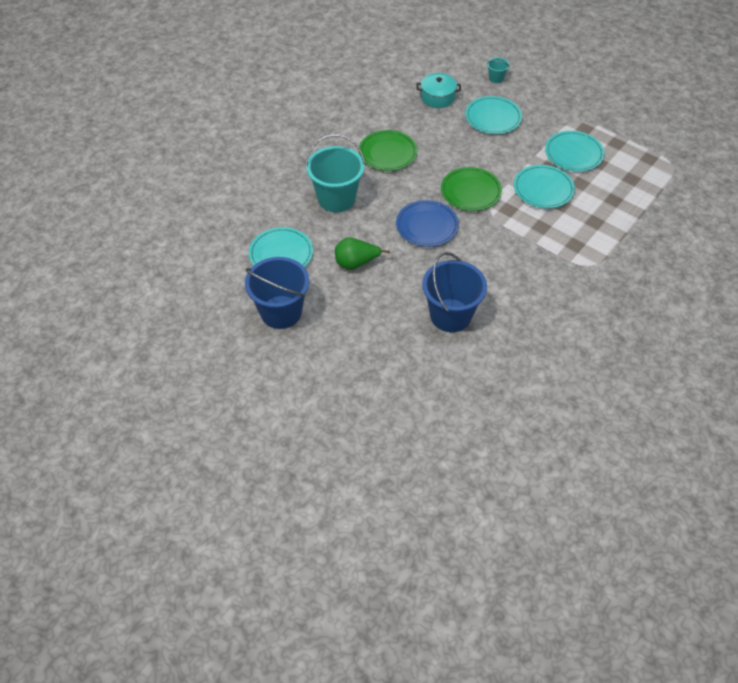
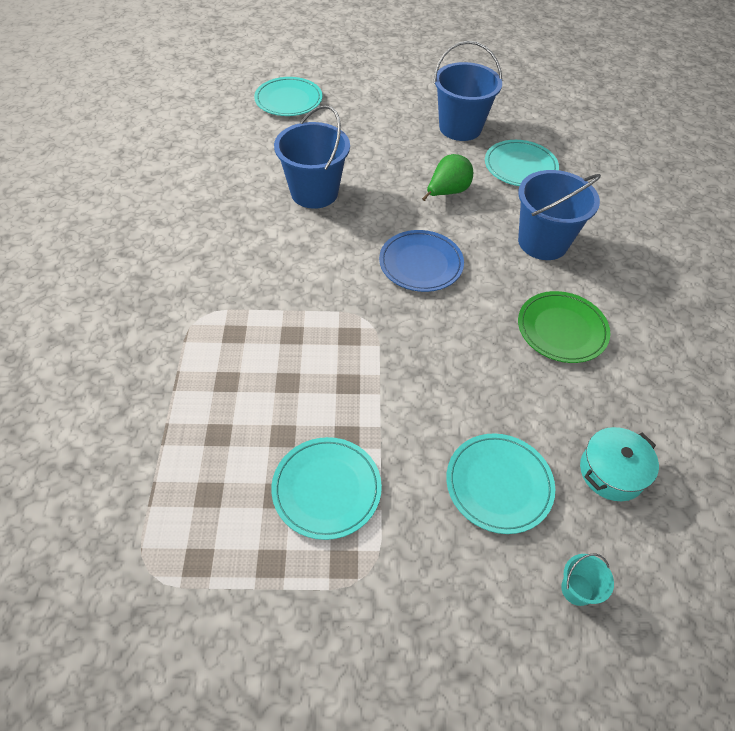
camera: 140 degrees right, 0 degrees up
turquoise bucket [305,134,365,212] -> blue bucket [518,170,601,260]
green plate [441,167,502,211] -> none
turquoise plate [514,165,575,209] -> turquoise plate moved to [254,77,322,116]

